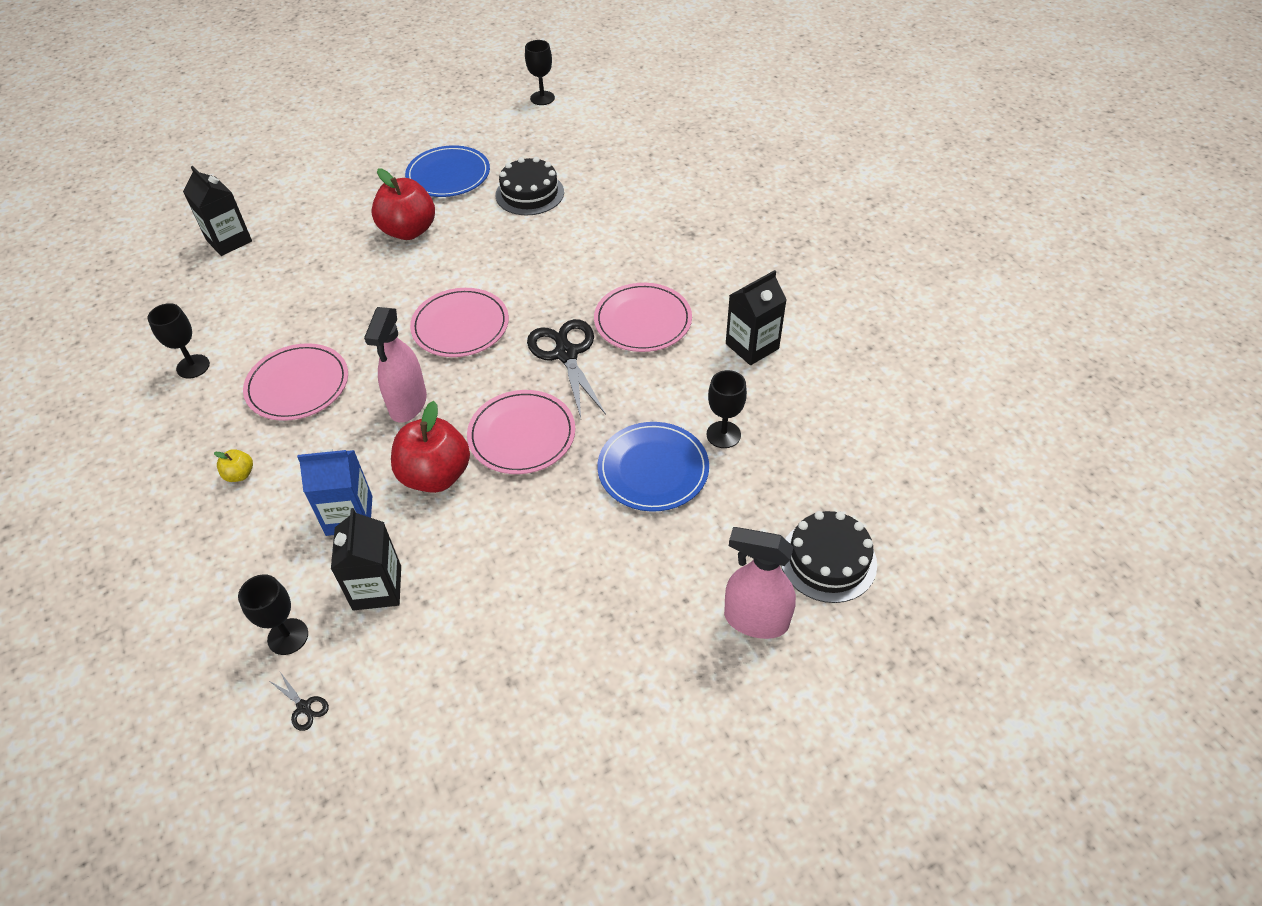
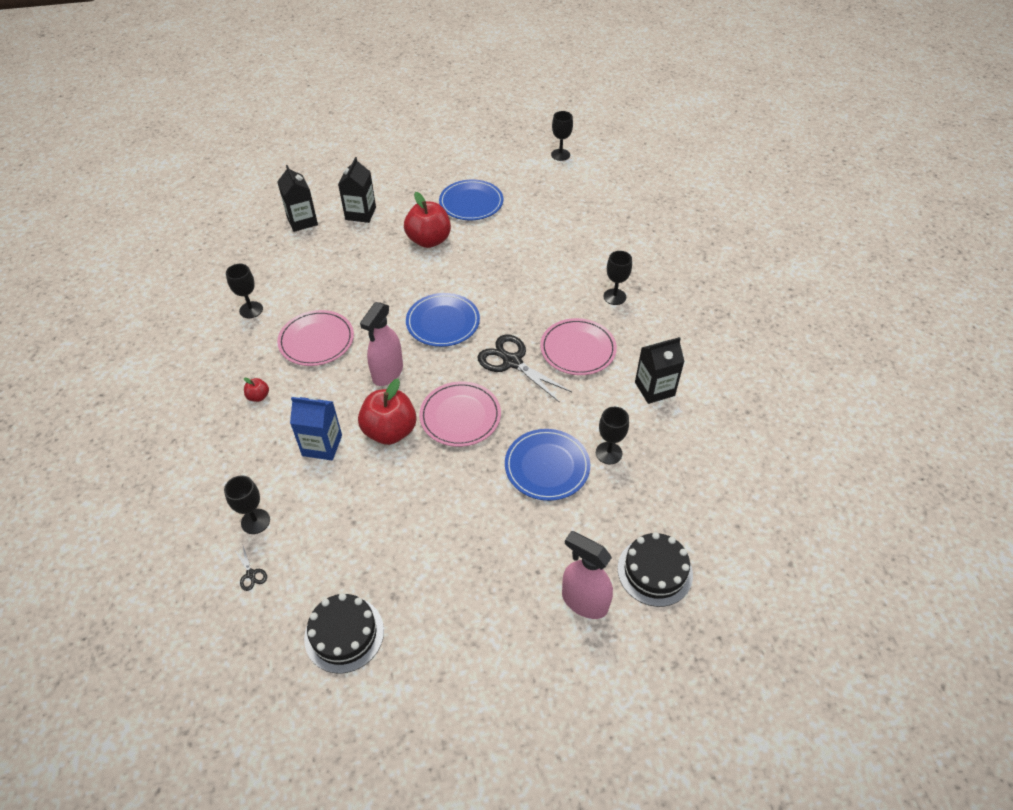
camera: 15 degrees right, 0 degrees up
yellow apple [214,449,253,482] -> red apple [244,378,269,402]
black carton [331,508,401,611] -> black carton moved to [338,157,376,223]
pink plate [410,288,509,357] -> blue plate [406,293,480,347]
black cake [496,157,564,215] -> black cake moved to [304,593,384,673]
black scissors [527,319,606,418] -> black scissors turned 45 degrees counterclockwise [478,335,572,403]
none -> black goblet [604,251,632,305]

